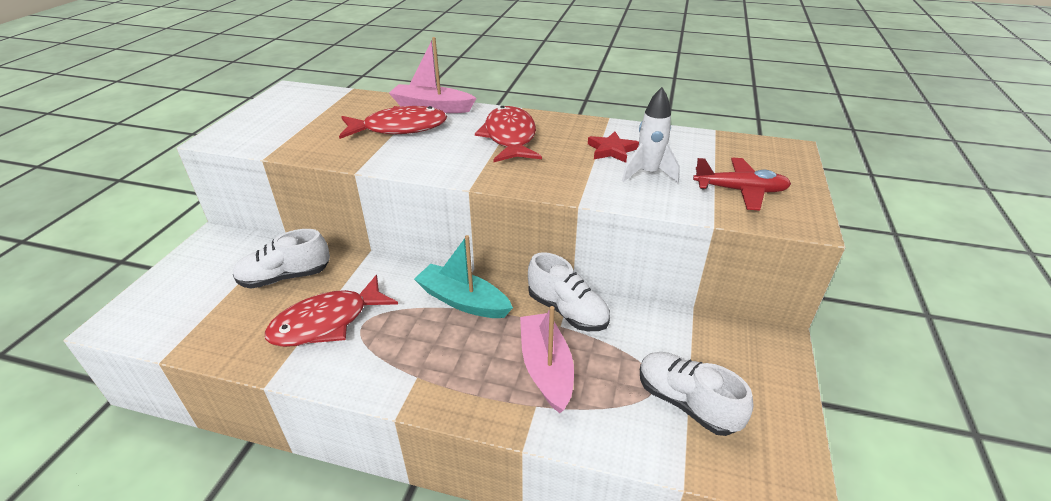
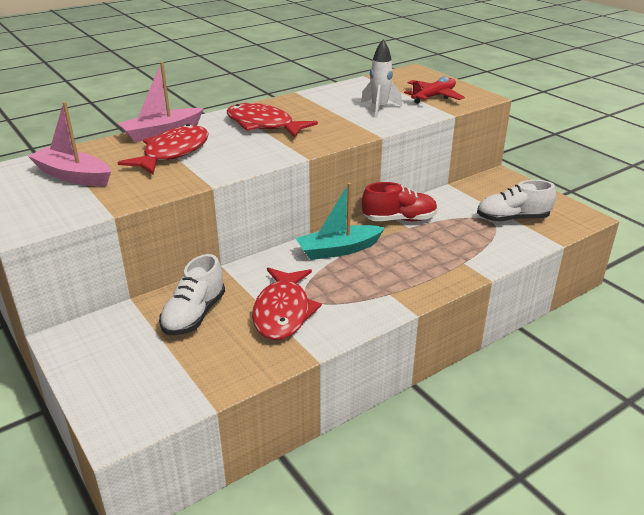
camera: 50 degrees left, 5 degrees down
pink boat [520,306,574,413] -> pink boat moved to [28,102,111,186]
white shoe [528,252,610,331] -> red shoe [362,182,438,221]
red star [588,131,639,163] -> none

